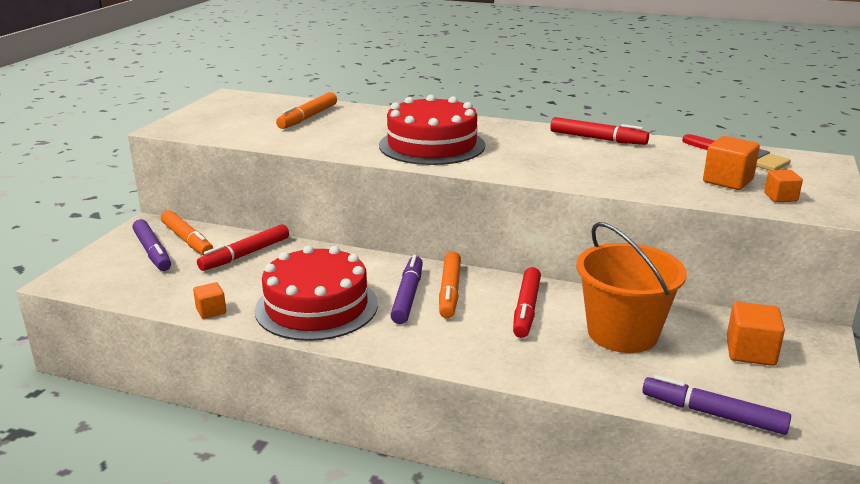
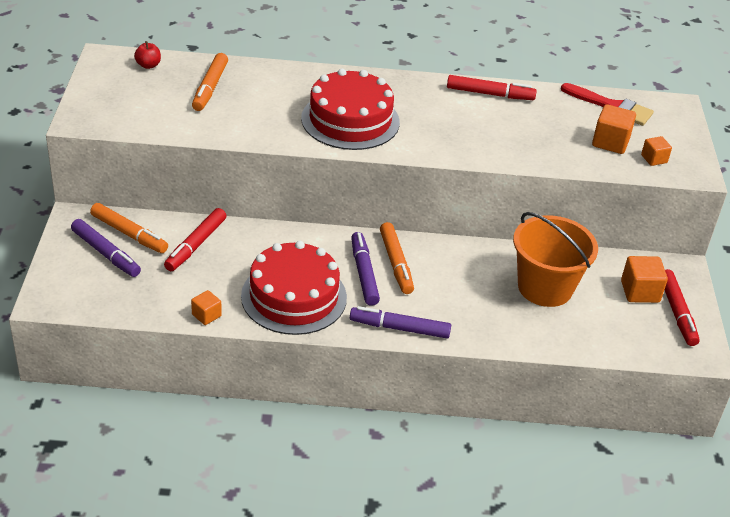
camera: 20 degrees left, 15 degrees up
red marker [513,267,541,338] -> red marker moved to [665,269,700,346]
purple marker [642,375,791,435] -> purple marker moved to [350,306,451,339]
none -> red apple [134,41,161,69]

